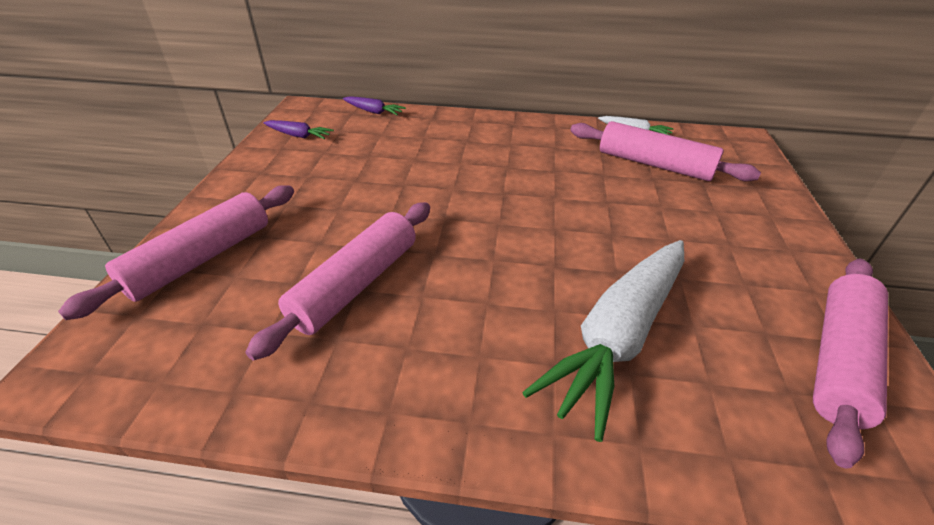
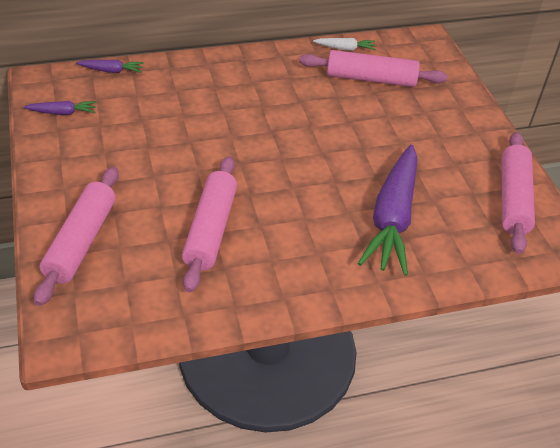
camera: 25 degrees left, 5 degrees up
white carrot [522,240,684,442] -> purple carrot [358,145,417,276]

